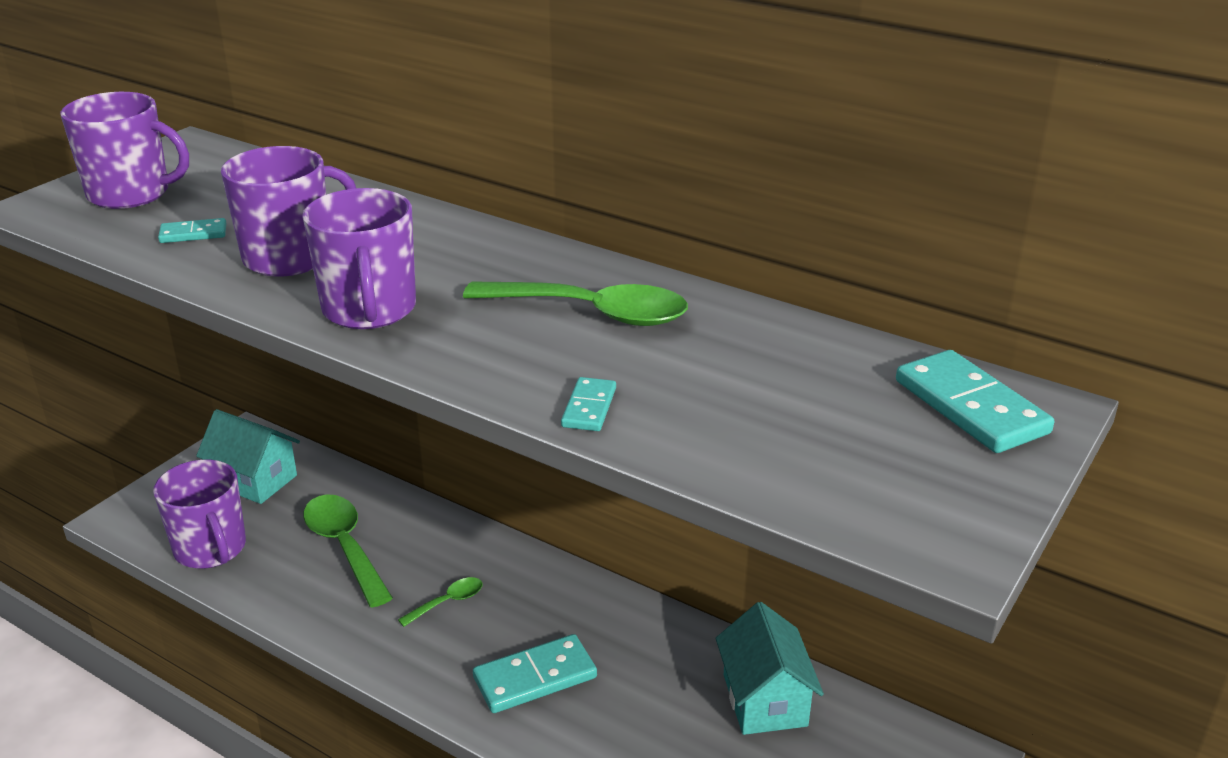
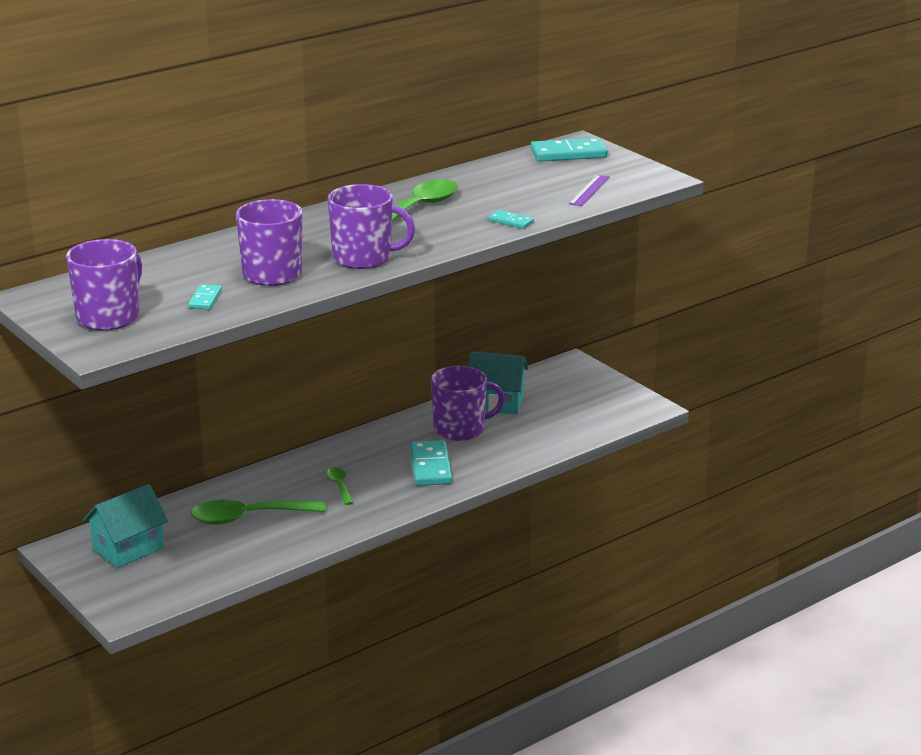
camera: 70 degrees left, 5 degrees down
purple mug [153,459,246,569] -> purple mug moved to [431,366,505,441]
none -> purple ruler [569,175,610,206]

